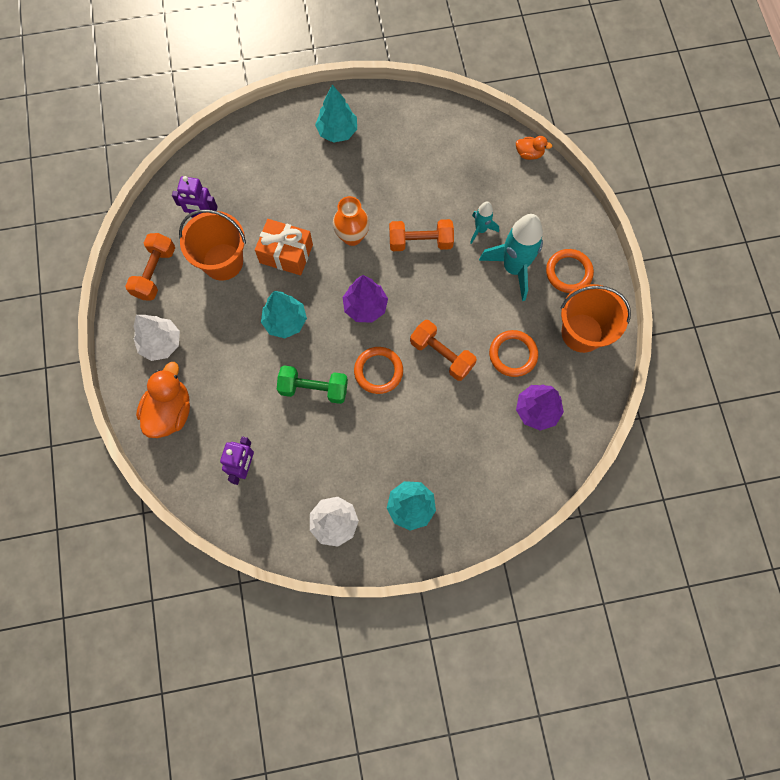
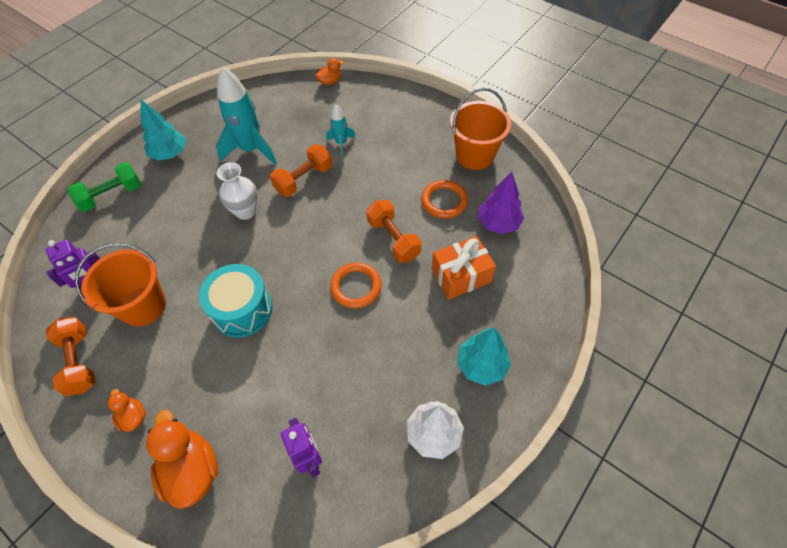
camera: 40 degrees left, 15 degrees down
white tree [133,315,180,361] -> orange duck [108,389,146,432]
orange gift [255,219,313,275] -> orange gift moved to [432,236,496,299]
turquoise tree [261,291,307,338] -> turquoise drum [199,264,272,338]
green dumbbell [277,365,348,404] -> green dumbbell moved to [68,162,141,212]
orange vase [333,196,370,246] -> white vase [217,162,258,220]
purple tree [342,275,388,323] -> none
orange dumbbell [410,320,477,381] -> orange dumbbell turned 60 degrees clockwise [366,200,421,263]
turquoise rocket [479,214,543,301] -> turquoise rocket moved to [216,67,277,164]
orange ring [546,249,594,293] -> none

